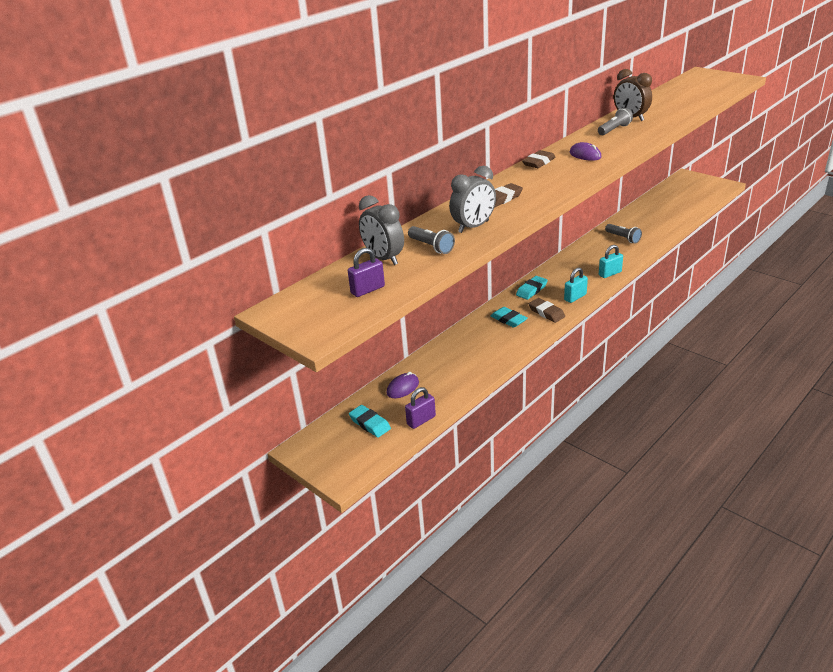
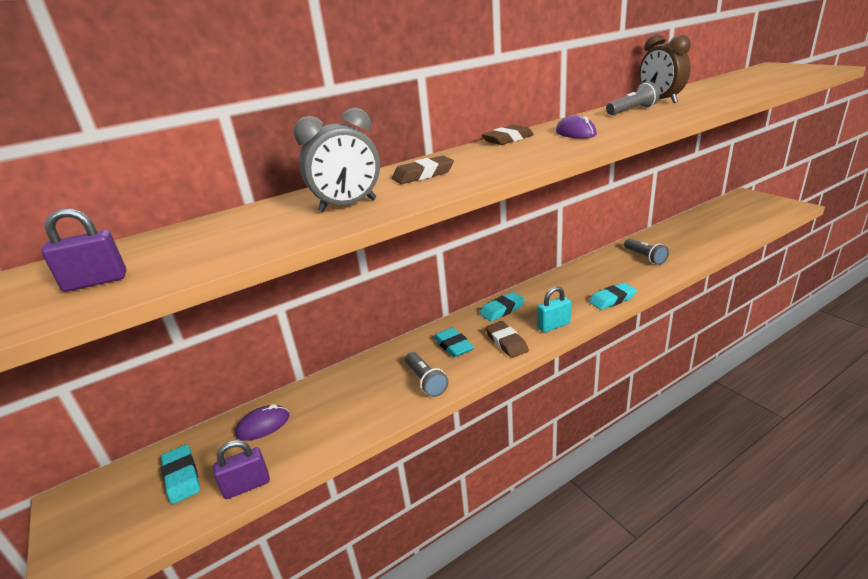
camera: 15 degrees right, 5 degrees down
grey clock [359,195,404,265] -> none
grey flashlight [408,226,455,254] -> grey flashlight moved to [405,352,449,397]
turquoise padlock [599,245,623,278] -> turquoise eraser [589,283,637,310]

